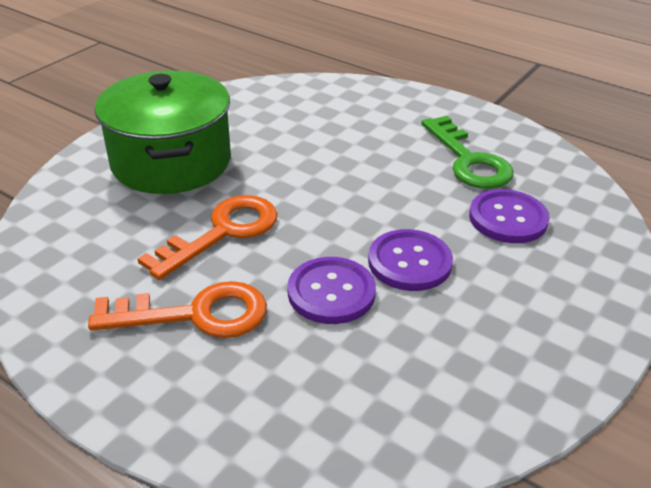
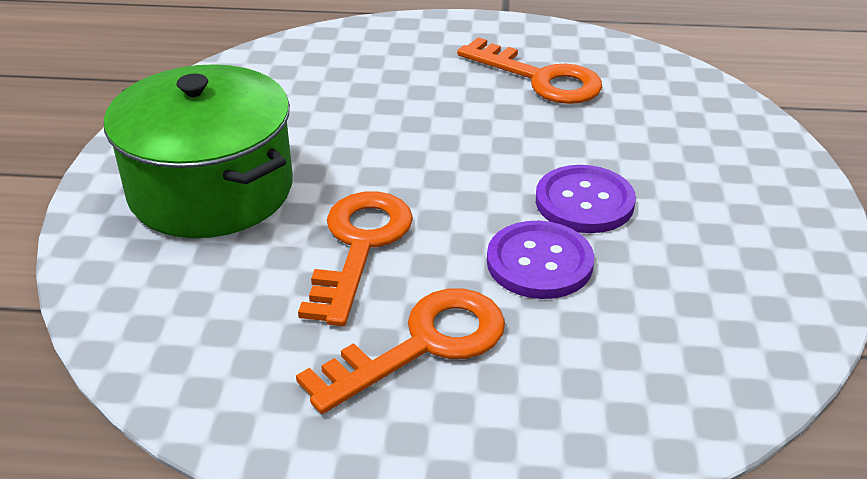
camera: 30 degrees left, 0 degrees up
green key [421,116,514,189] -> orange key [457,37,602,104]
purple button [469,189,550,243] -> none

